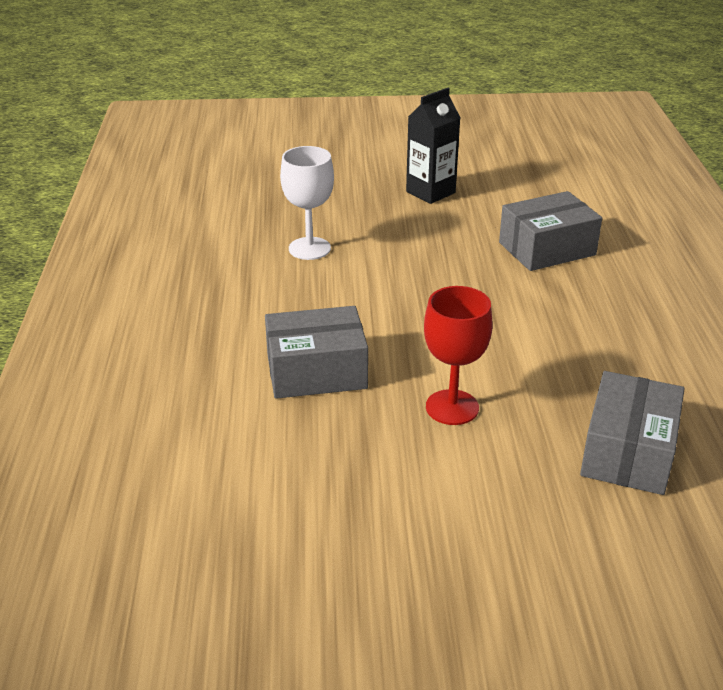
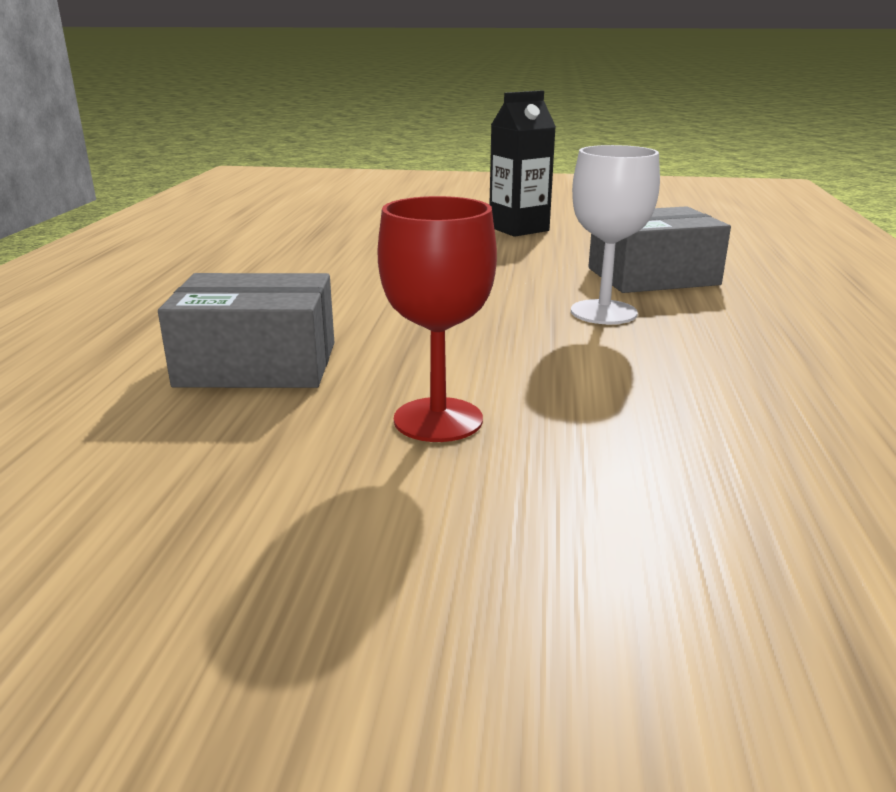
camera: 10 degrees right, 10 degrees down
white goblet [280,146,334,260] -> white goblet moved to [571,145,660,324]
grey box [580,371,685,495] -> none

